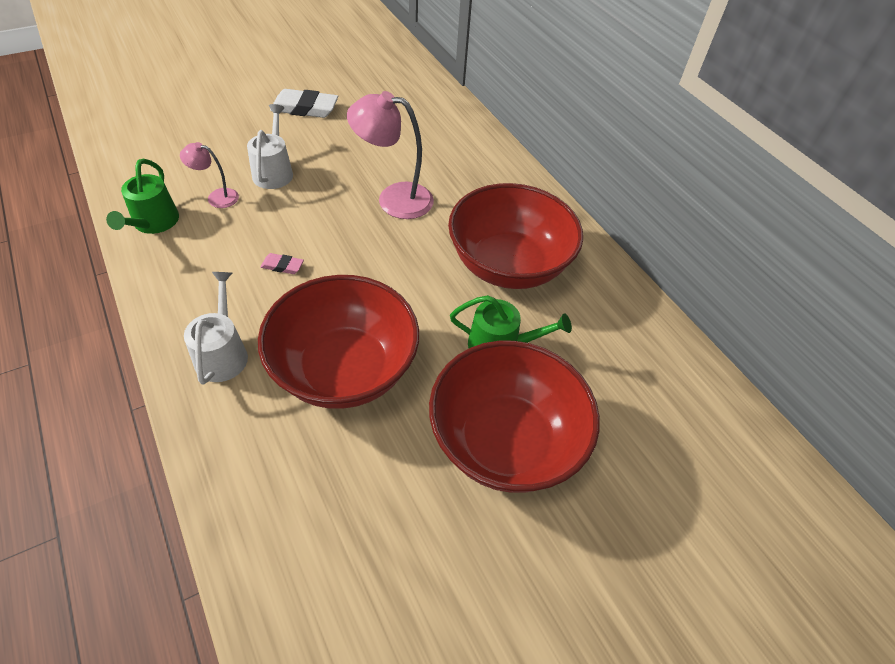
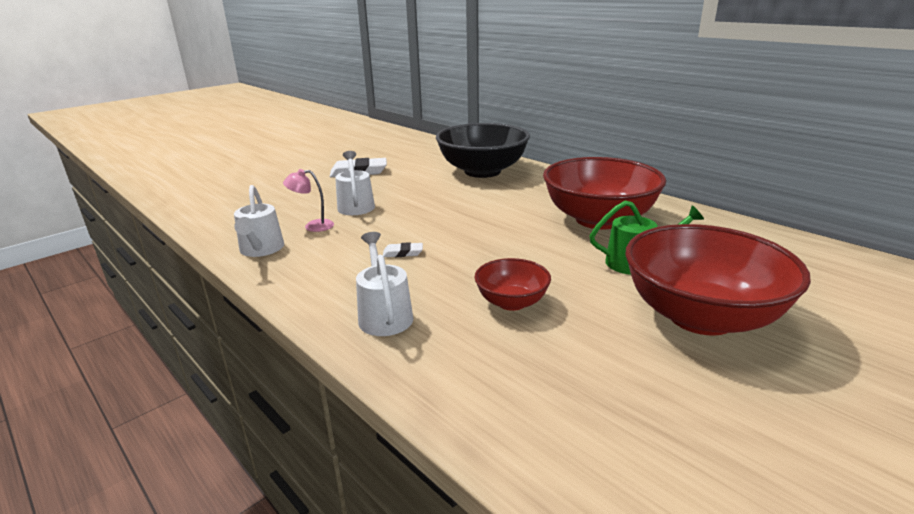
camera: 10 degrees left, 25 degrees down
green watering can [106,159,179,234] -> white watering can [234,185,284,257]
red bowl [258,275,419,409] -> red bowl [474,258,551,311], size x0.49
pink eraser [260,253,304,274] -> white eraser [383,242,423,257]
pink lamp [347,91,434,219] -> none
none -> black bowl [436,123,530,178]

